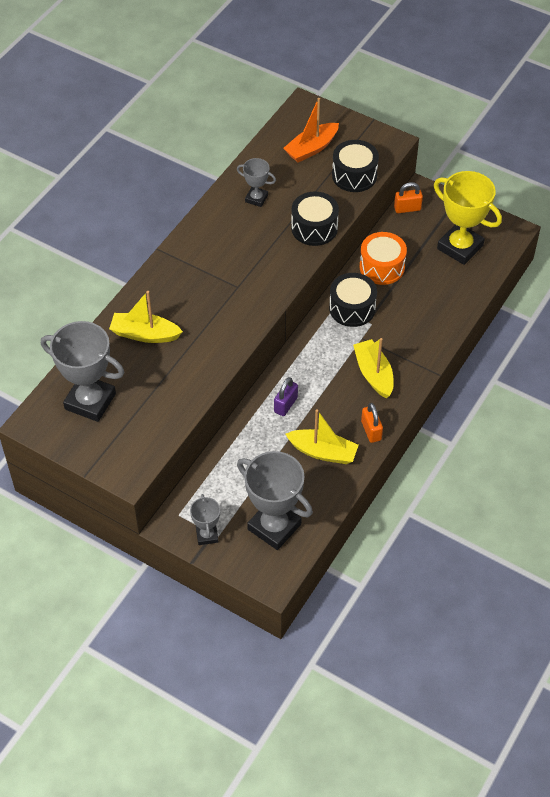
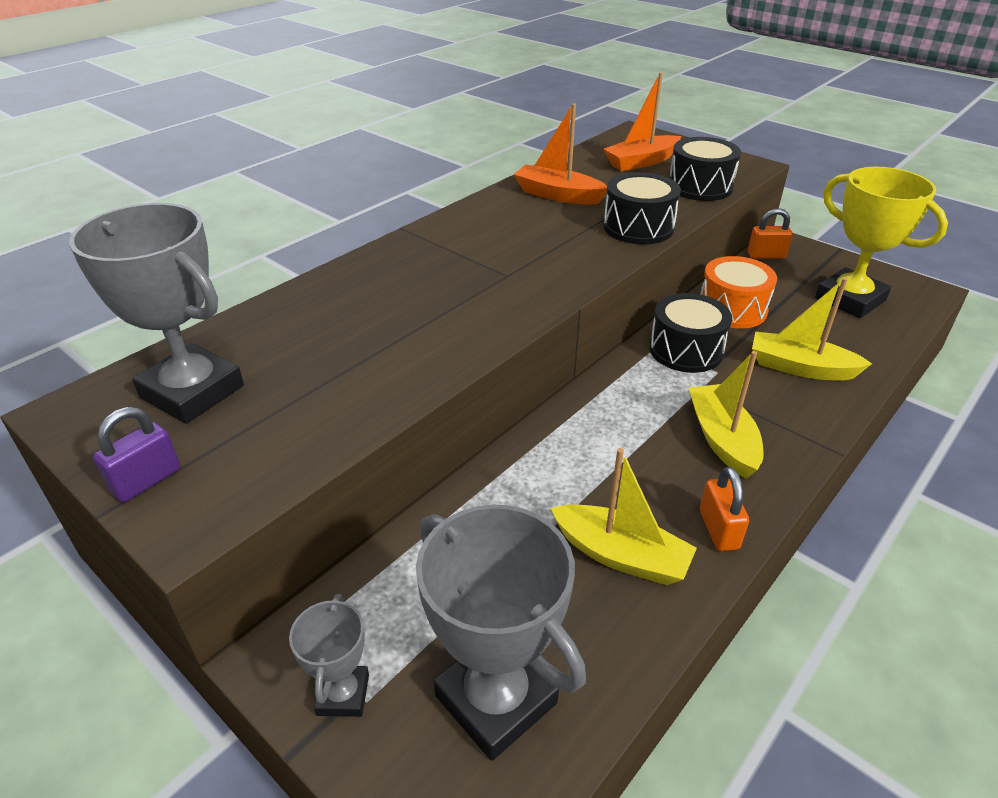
camera: 10 degrees right, 15 degrees down
yellow boat [109,291,183,343] -> yellow boat moved to [752,278,872,381]
grey trophy [237,158,276,207] -> orange boat [513,103,607,205]
purple padlock [274,377,298,416] -> purple padlock moved to [93,407,180,502]

